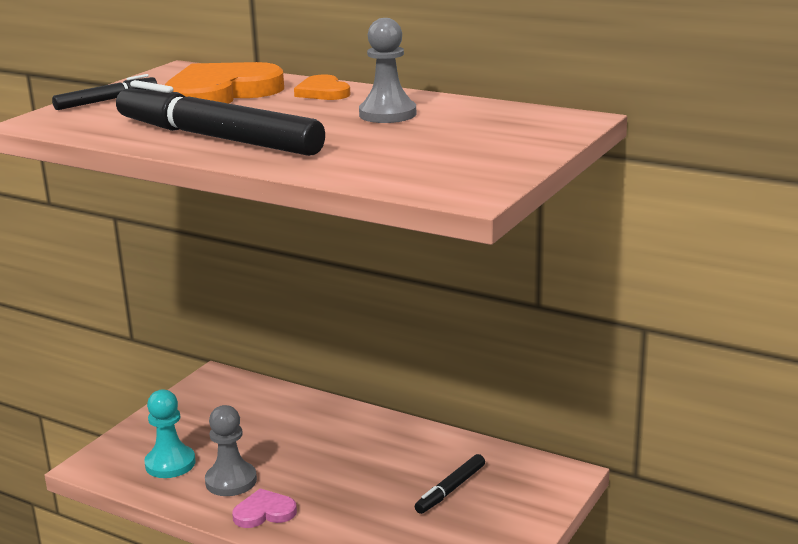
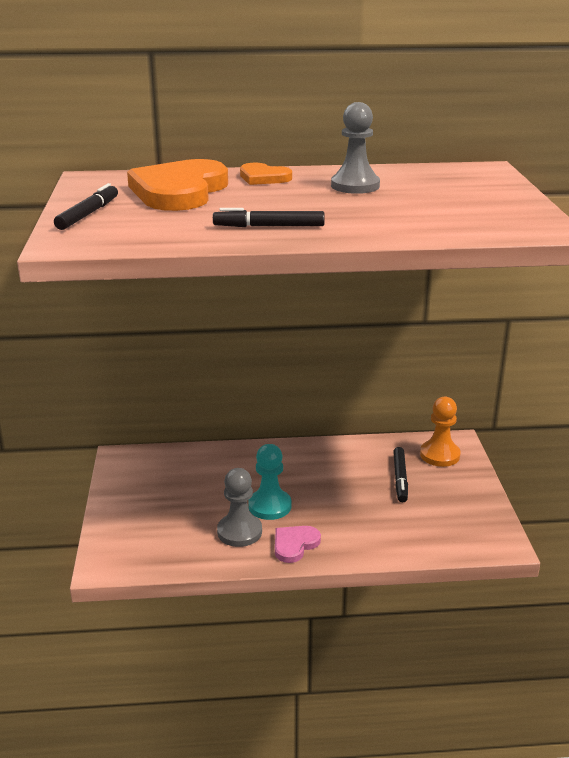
camera: 35 degrees left, 5 degrees up
black marker [116,80,325,156] -> black marker [213,208,325,227], size x0.47
turquoise pawn [144,389,196,478] -> turquoise pawn moved to [248,444,291,520]
none -> orange pawn [420,397,461,467]

